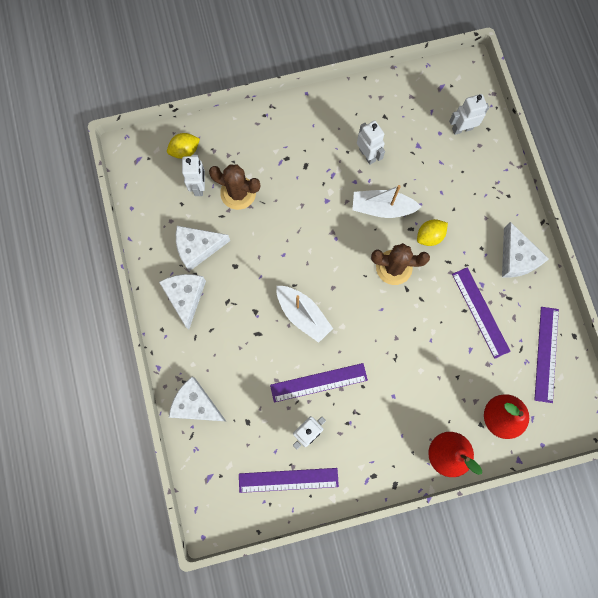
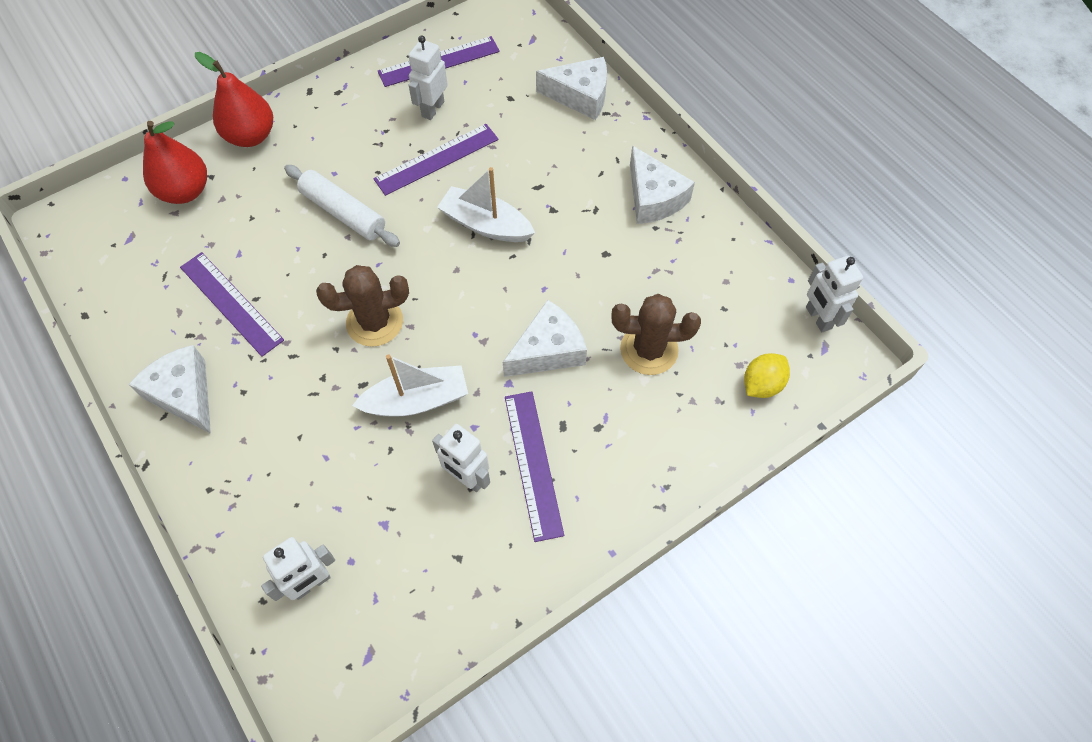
camera: 160 degrees right, 15 degrees down
white cheese [176,226,230,271] -> white cheese moved to [503,300,587,377]
white robot [182,155,205,196] -> white robot moved to [806,256,863,332]
yellow lemon [417,219,448,246] -> none
purple ruler [534,307,559,403] -> purple ruler moved to [505,391,564,542]
none -> white rolling pin [284,165,400,247]

